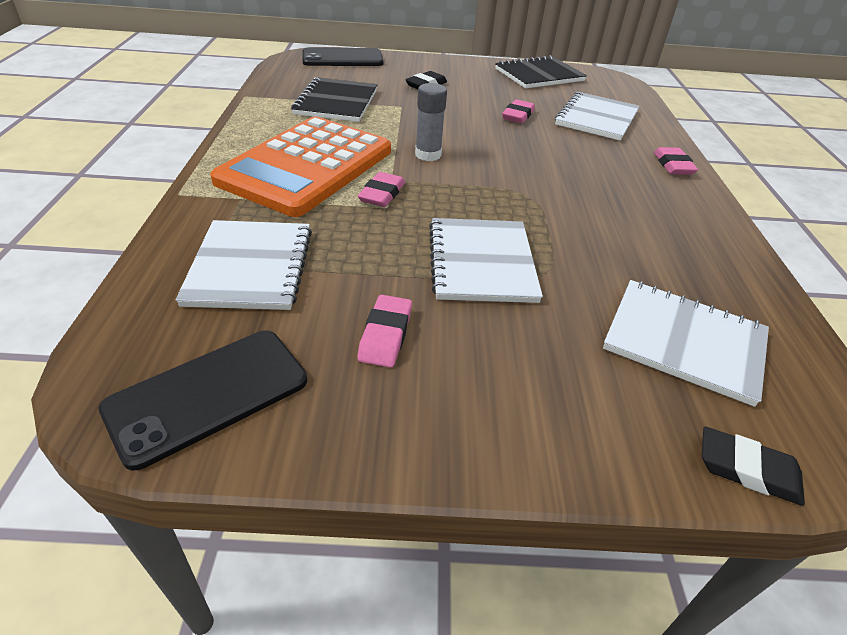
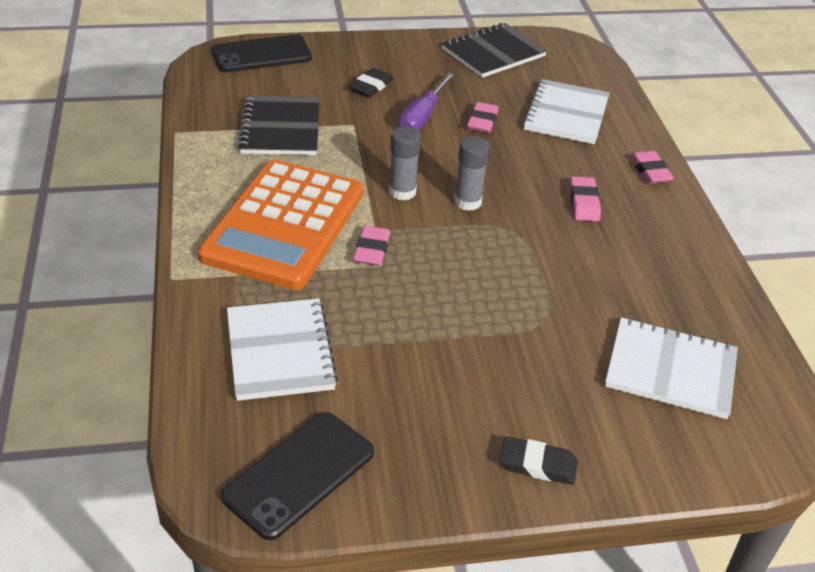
camera: 10 degrees left, 0 degrees up
pink eraser [357,295,412,368] -> pink eraser moved to [570,176,601,221]
white notebook [429,218,543,303] -> none
black eraser [702,427,805,506] -> black eraser moved to [500,437,578,485]
none -> purple screwdriver [399,72,455,130]
none -> grey glue stick [454,136,490,211]

